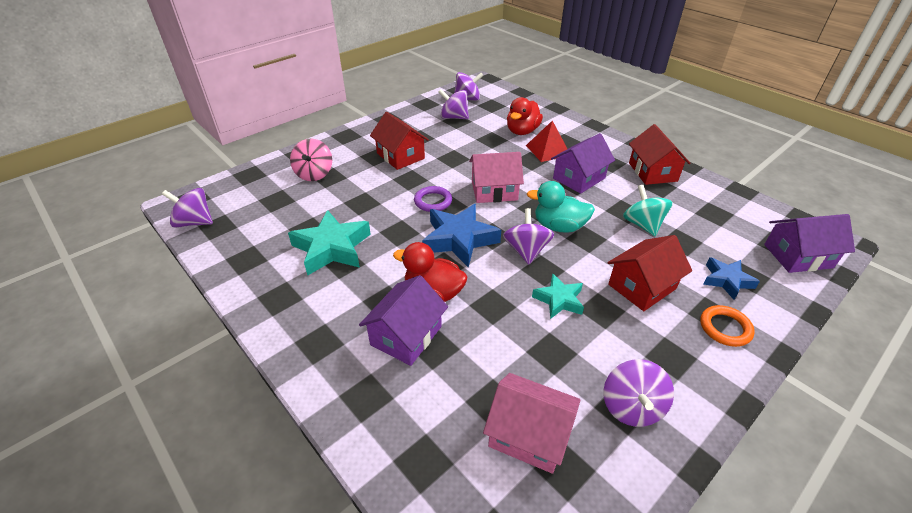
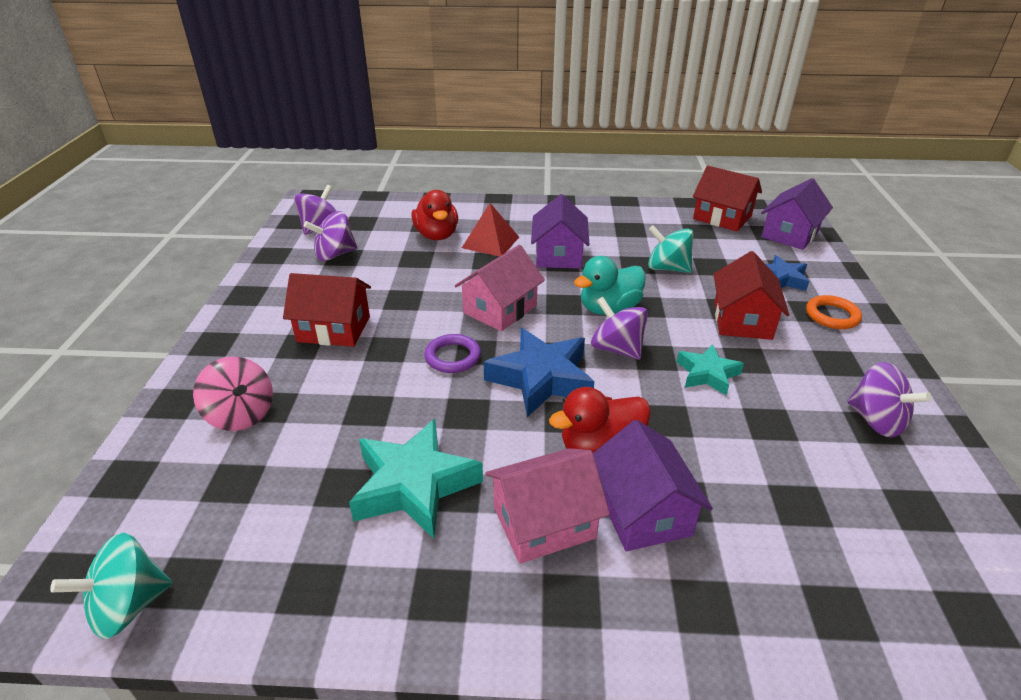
camera: 45 degrees left, 5 degrees down
purple spinning top [162,188,213,228] -> turquoise spinning top [50,533,172,639]
pink house [483,373,580,474] -> pink house moved to [485,448,610,564]
red house [629,124,691,185] -> red house moved to [693,166,762,231]

